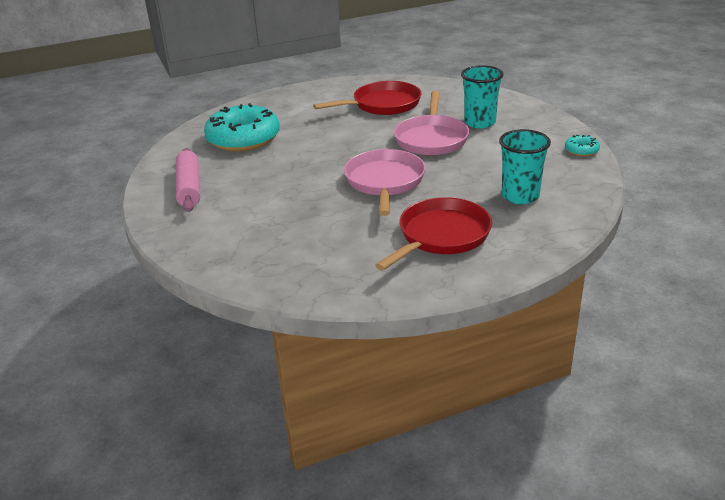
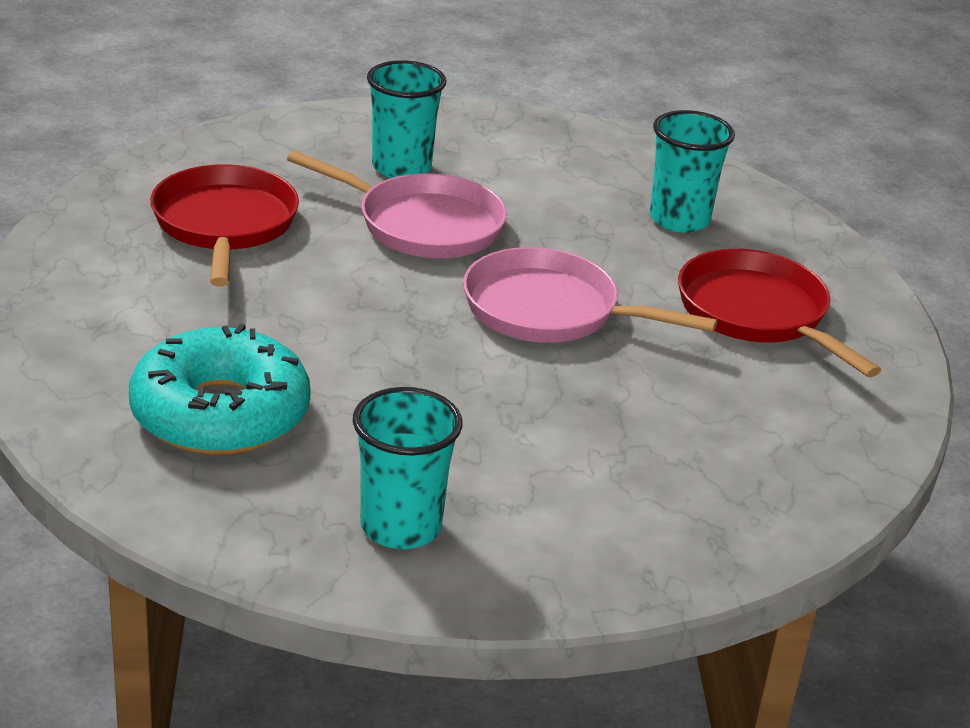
camera: 75 degrees left, 0 degrees up
pink rolling pin [176,148,200,212] -> turquoise cup [353,387,463,549]
turquoise donut [565,135,600,156] -> none

